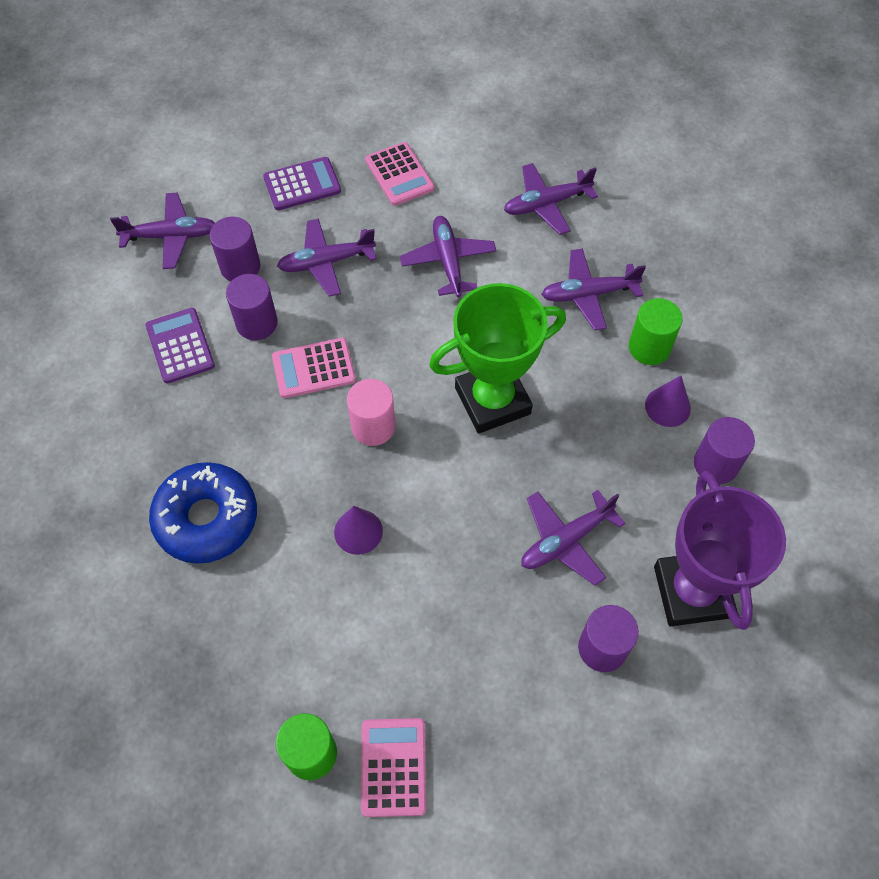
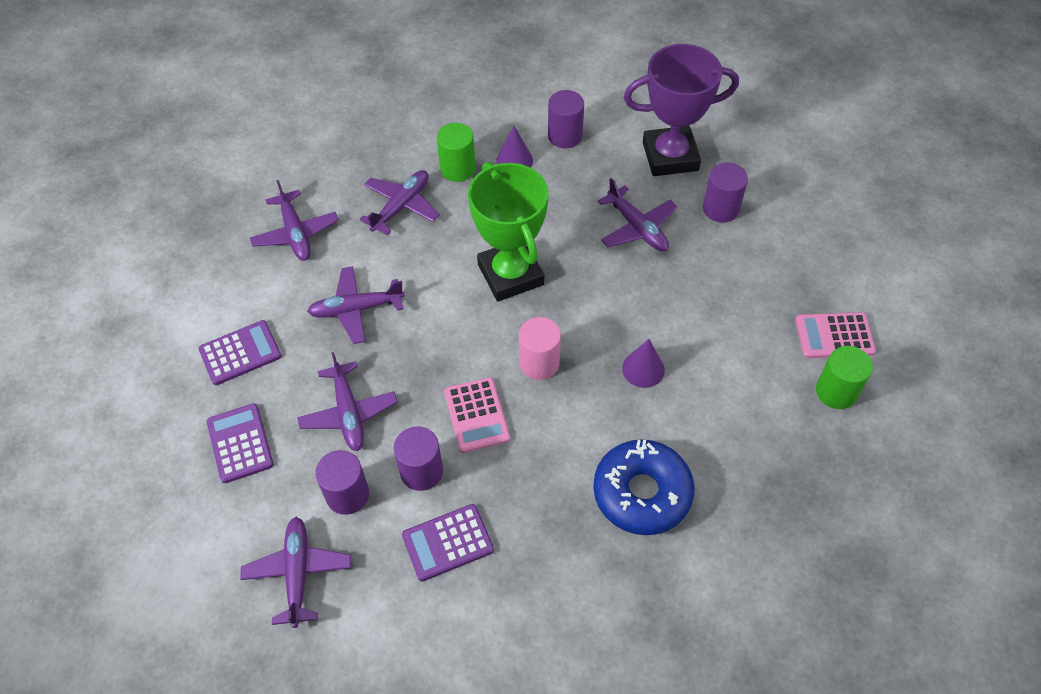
camera: 90 degrees left, 5 degrees down
pink calculator [365,142,435,206] -> purple calculator [198,320,281,385]
purple plane [541,249,646,330] -> purple plane turned 135 degrees counterclockwise [359,170,440,235]

